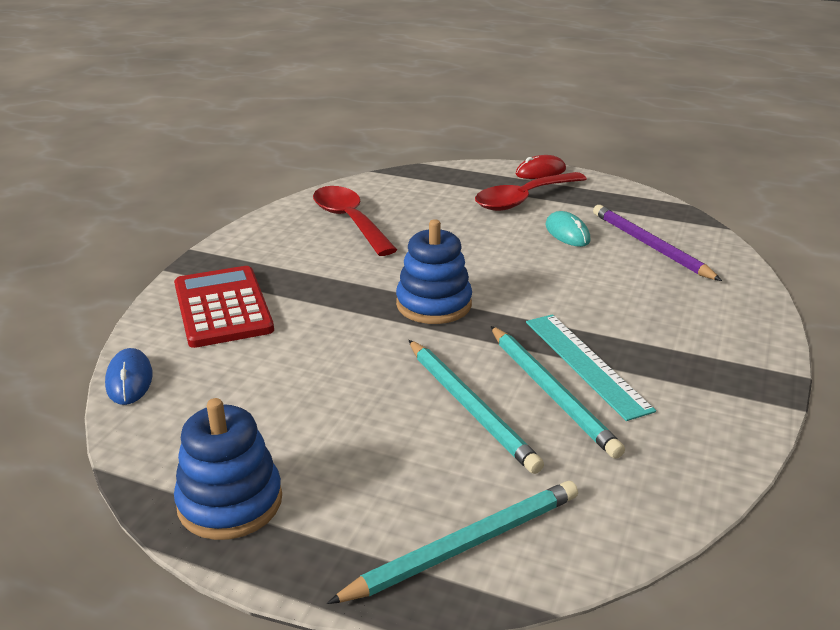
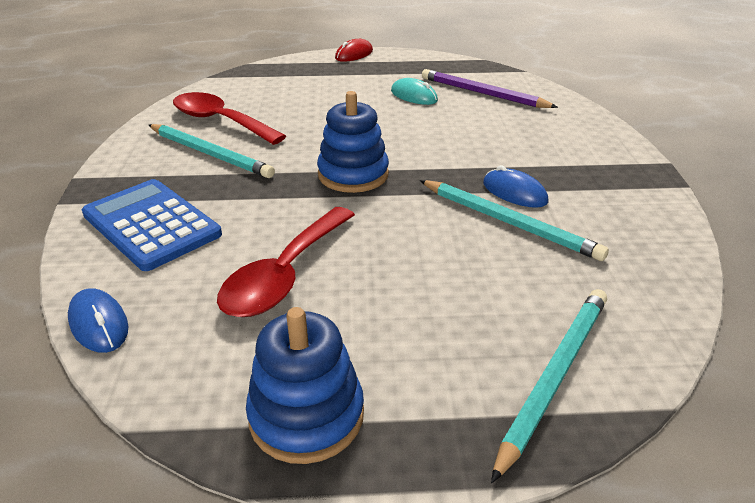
camera: 25 degrees left, 5 degrees up
red calculator [174,266,274,348] -> blue calculator [82,179,222,271]
turquoise pencil [409,340,544,474] -> turquoise pencil moved to [149,124,275,178]
red spoon [475,172,587,211] -> red spoon moved to [217,207,355,317]
turquoise ruler [526,314,656,421] -> blue mouse [483,165,549,208]

